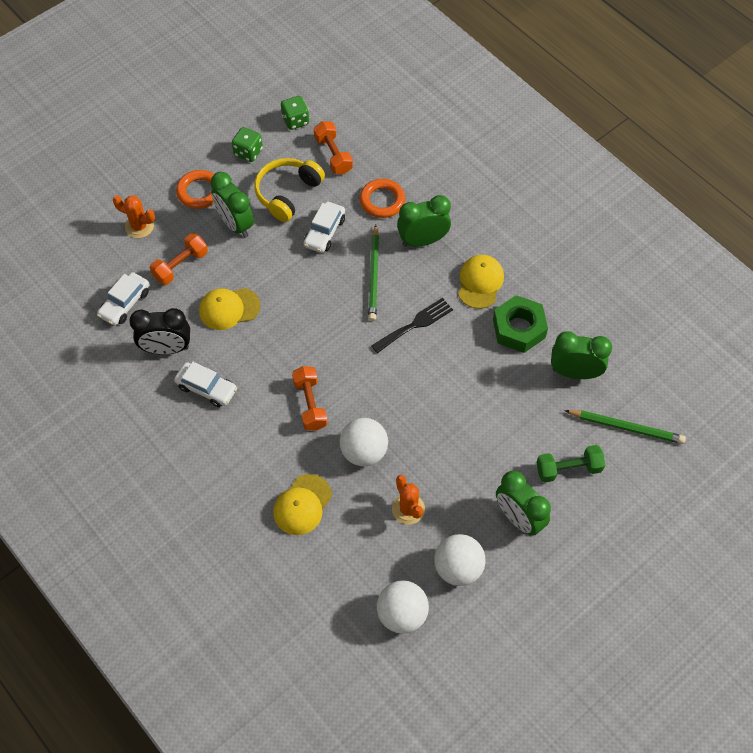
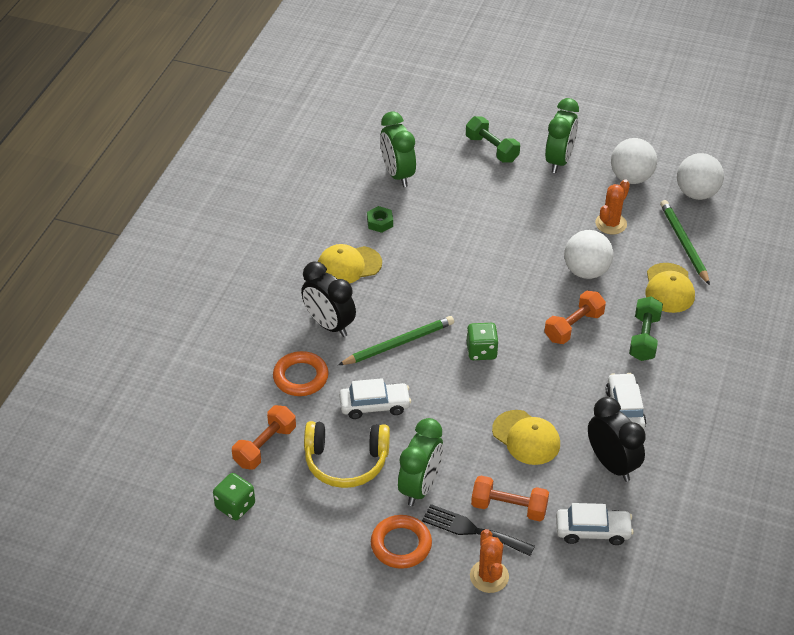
camera: 120 degrees left, 15 degrees down
green dice [232,127,263,162] -> green dice moved to [467,323,499,360]
yellow cap [273,474,332,535] -> yellow cap turned 90 degrees clockwise [645,263,695,313]
black fork [372,298,453,353] -> black fork moved to [422,504,535,556]
green clock [397,195,451,247] -> black clock [301,262,356,337]
green nut [493,295,548,353] -> green nut [367,206,393,233], size x0.50
green pencil [564,410,686,444] -> green pencil moved to [660,200,710,285]
none -> green dumbbell [629,296,663,361]

